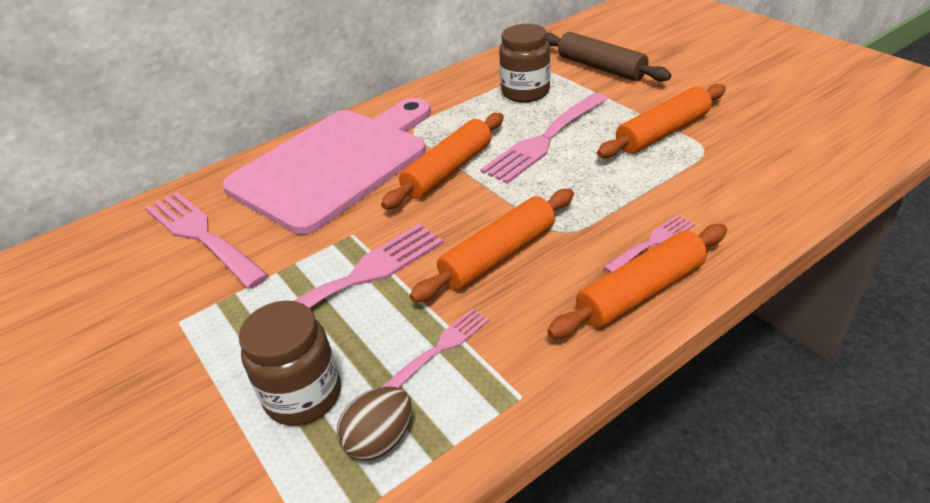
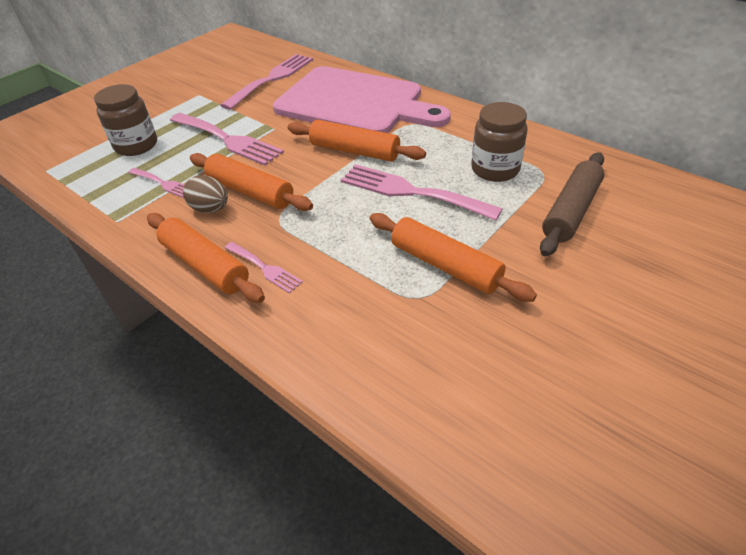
camera: 75 degrees right, 5 degrees up
brown egg [337,386,412,461] -> brown egg moved to [183,175,228,213]

